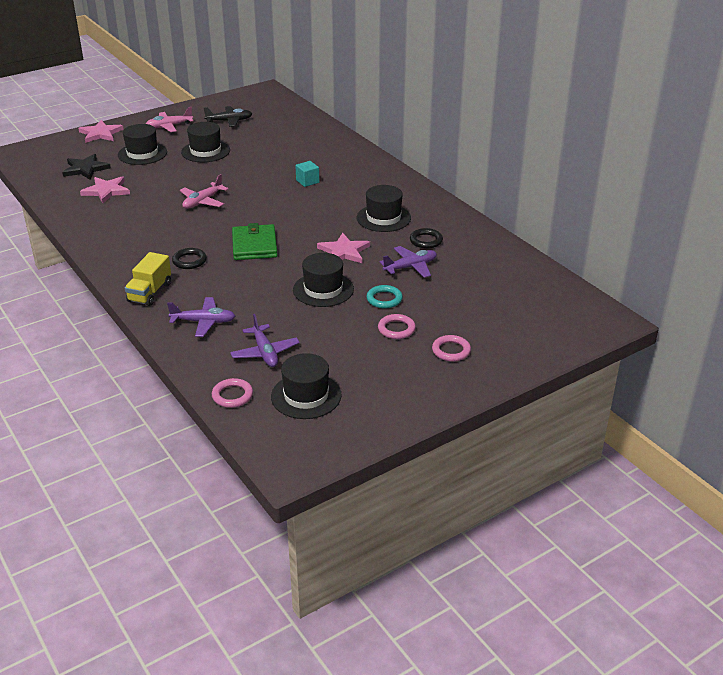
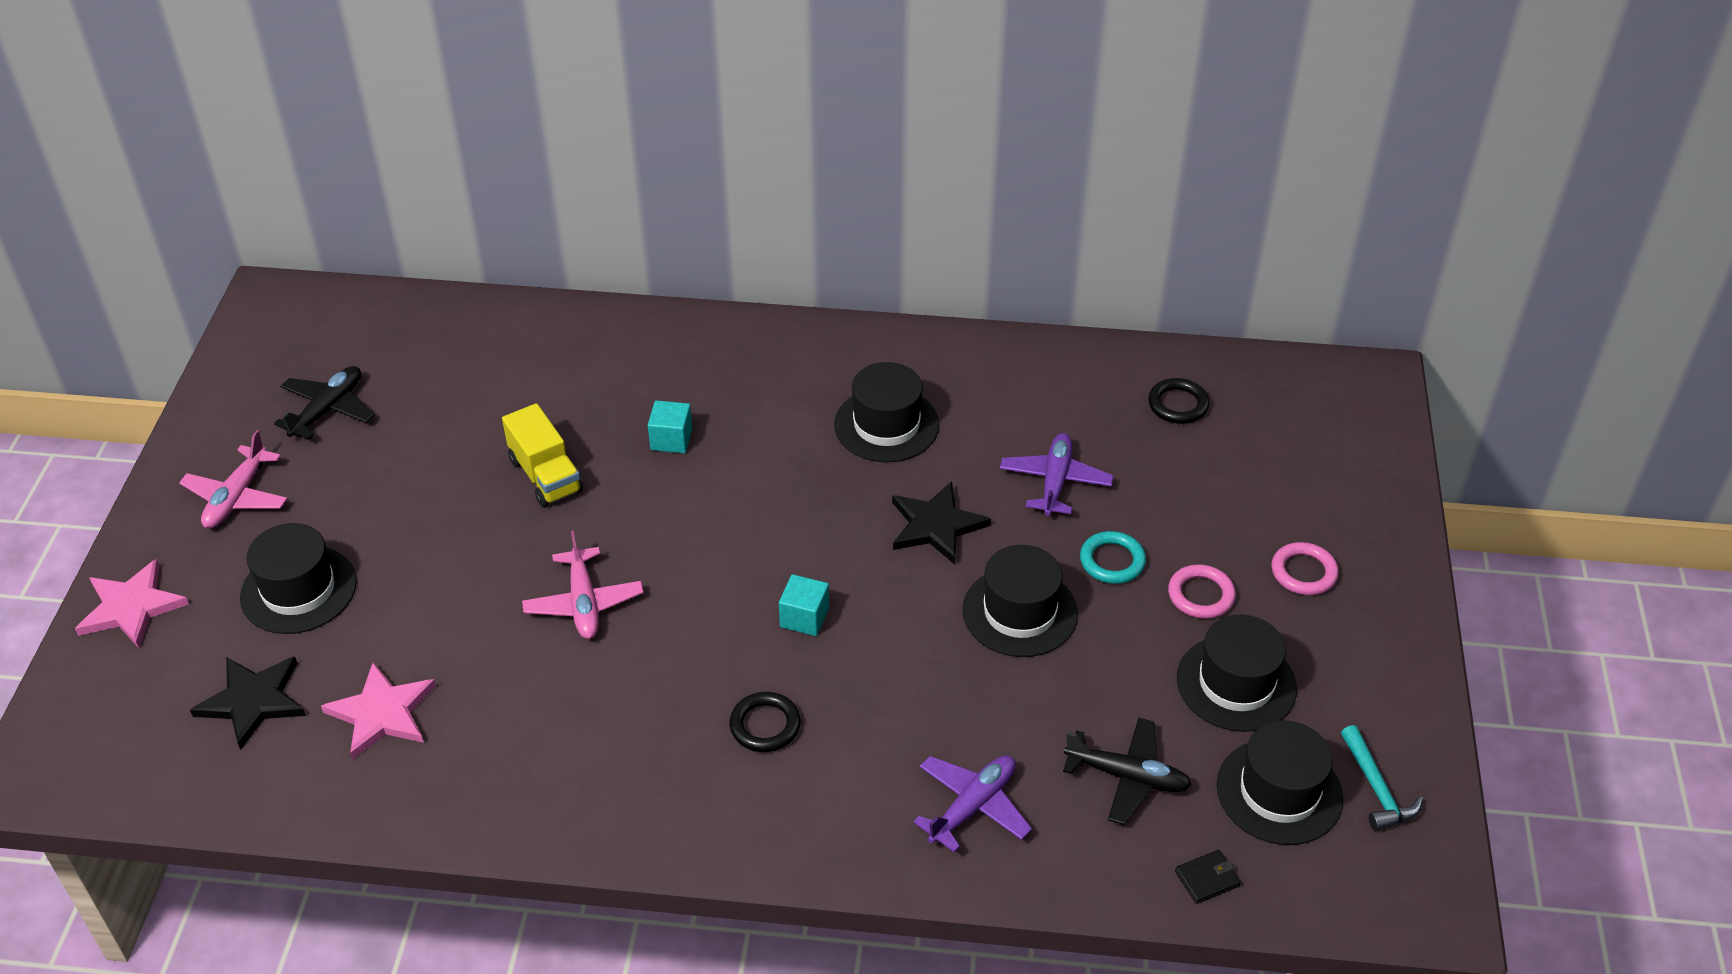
camera: 50 degrees left, 10 degrees up
yellow truck [125,252,171,306] -> yellow truck moved to [502,403,583,507]
black hat [181,122,230,162] -> black hat moved to [1177,615,1297,732]
pink ring [212,378,253,408] -> black wallet [1175,850,1241,904]
purple plane [230,314,300,367] -> black plane [1063,718,1192,825]
green wallet [232,223,278,260] -> turquoise cube [779,574,829,636]
pink star [317,233,370,263] -> black star [892,481,991,565]
black ring [410,228,443,249] -> black ring moved to [1148,378,1210,424]
none -> turquoise hammer [1341,725,1423,831]

